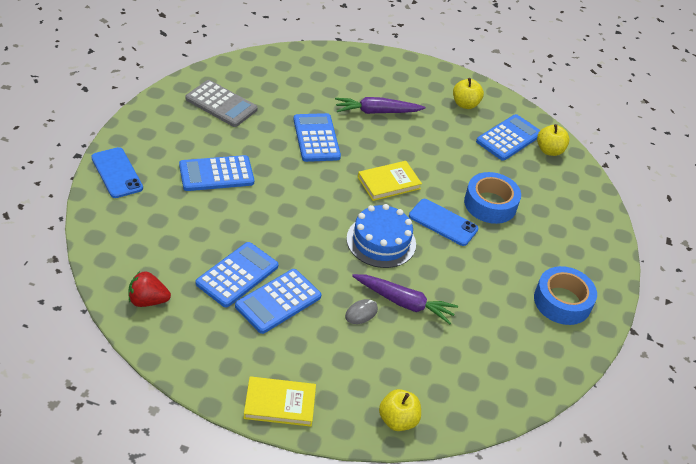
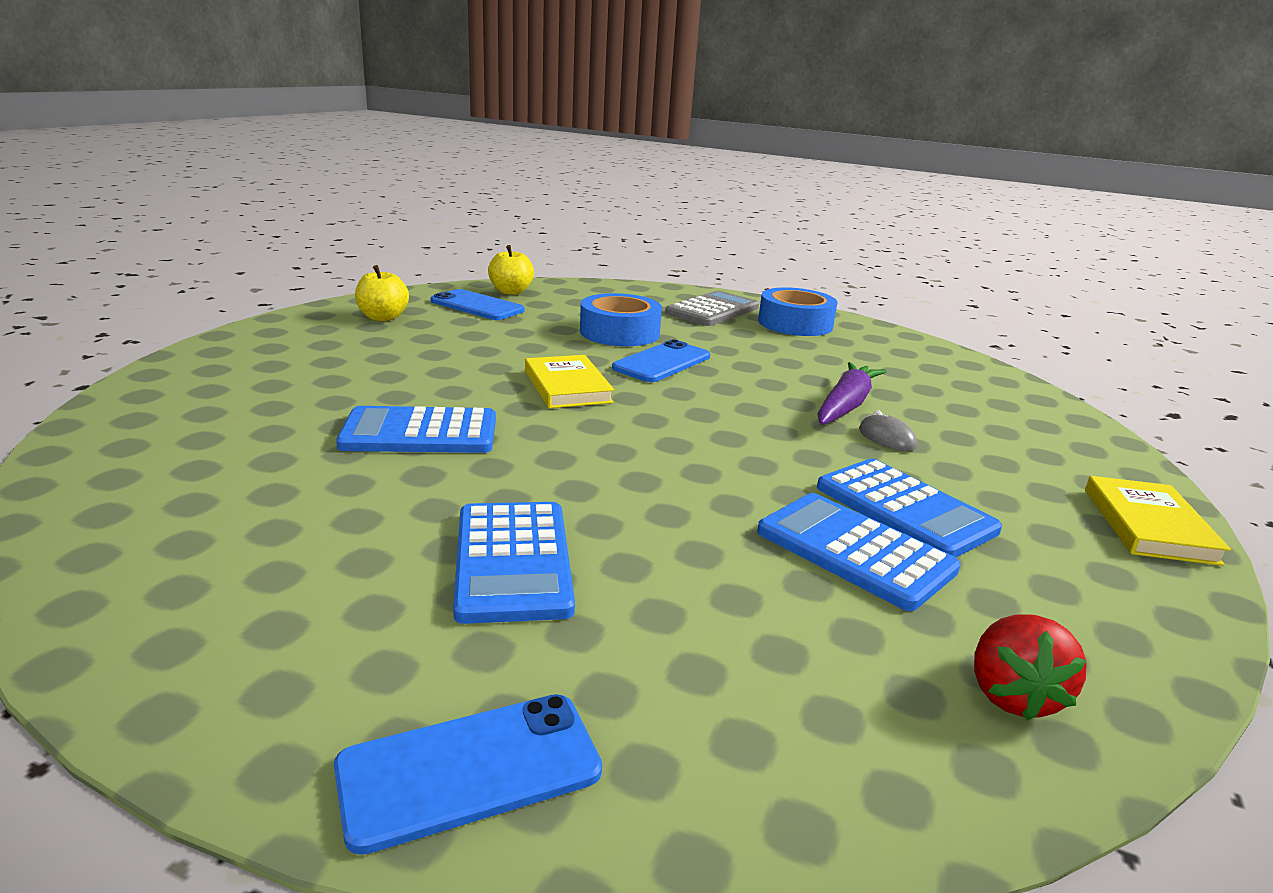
camera: 80 degrees left, 20 degrees down
grey calculator [185,80,257,127] -> grey calculator moved to [665,291,759,326]
purple carrot [335,97,426,114] -> none
blue cake [346,204,416,268] -> none
yellow apple [379,389,421,431] -> none
blue calculator [476,114,541,161] -> blue phone [431,289,525,320]

